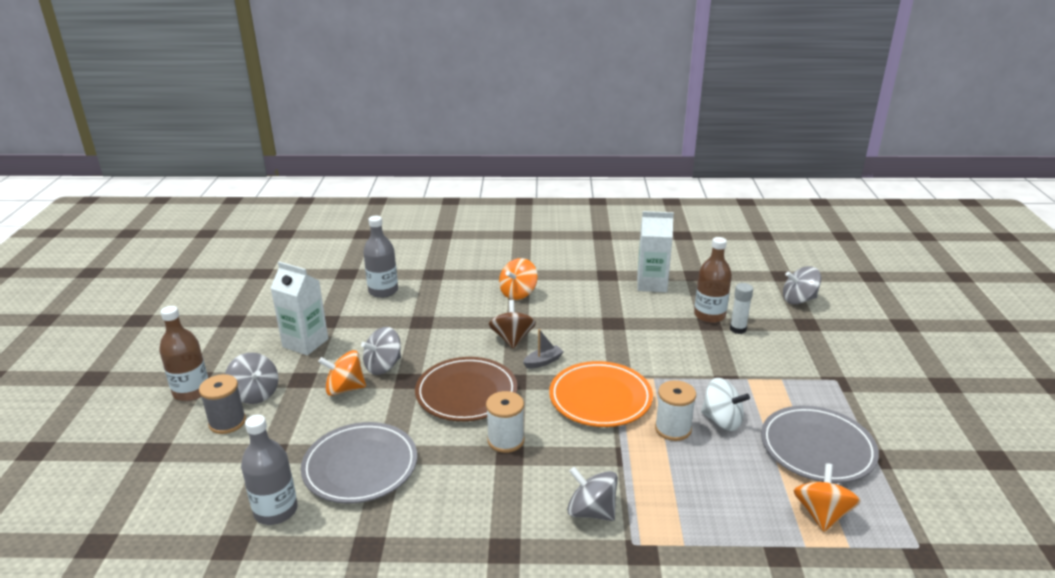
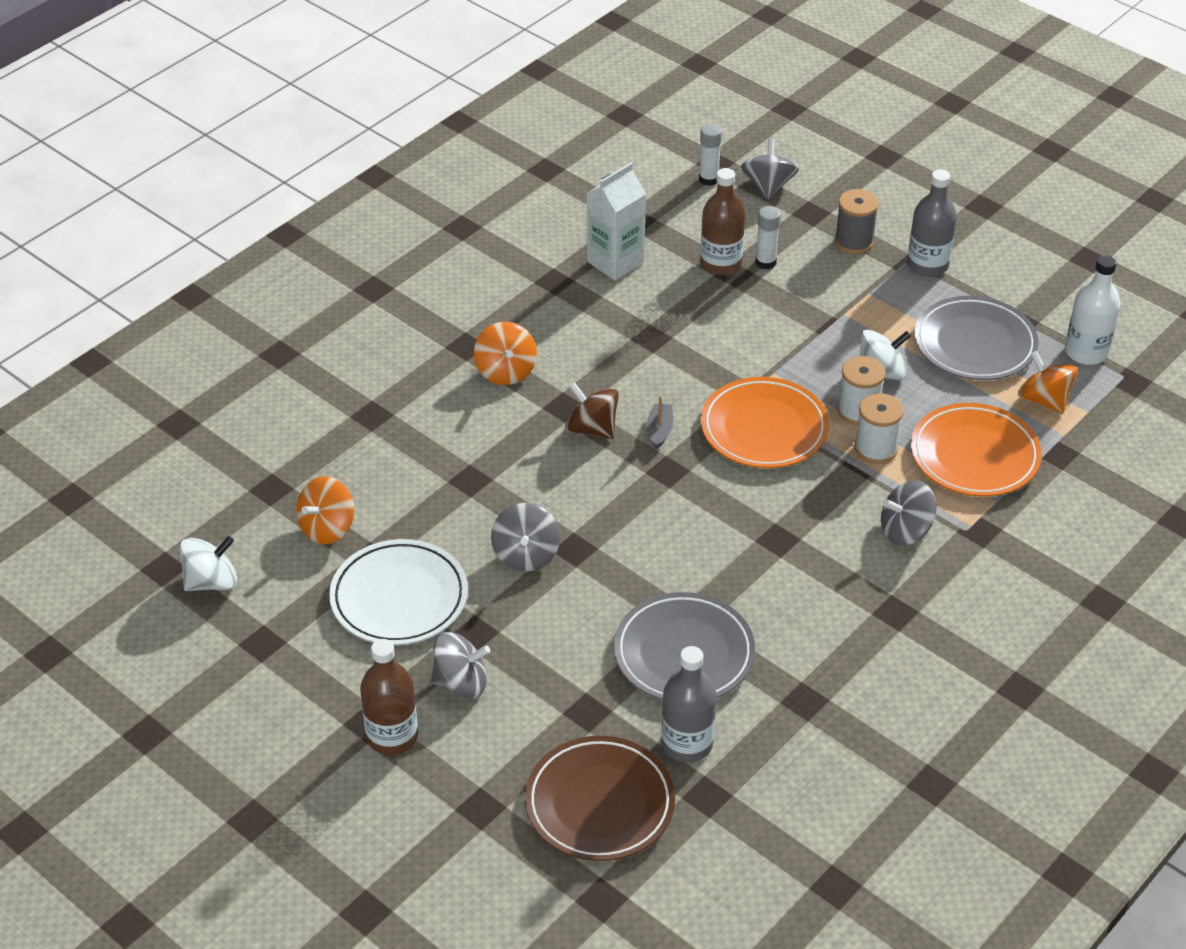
camera: 50 degrees left, 15 degrees up
grey spool [199,374,246,434] -> grey spool moved to [835,189,879,254]
white carton [270,261,328,355] -> white plate [329,539,468,645]
orange spinning top [318,350,366,396] -> orange spinning top moved to [296,476,354,545]
grey bottle [363,216,398,298] -> grey bottle moved to [907,169,957,277]
brown plate [415,357,517,421] -> brown plate moved to [525,736,675,861]
white spool [486,391,524,453] -> white spool moved to [854,393,904,464]
grey spinning top [783,266,821,305] -> grey spinning top turned 150 degrees clockwise [741,138,799,199]
none -> white spinning top [179,536,237,591]
none -> white glue stick [699,124,722,186]
none -> orange plate [911,403,1042,497]
none -> white bottle [1065,255,1120,365]

